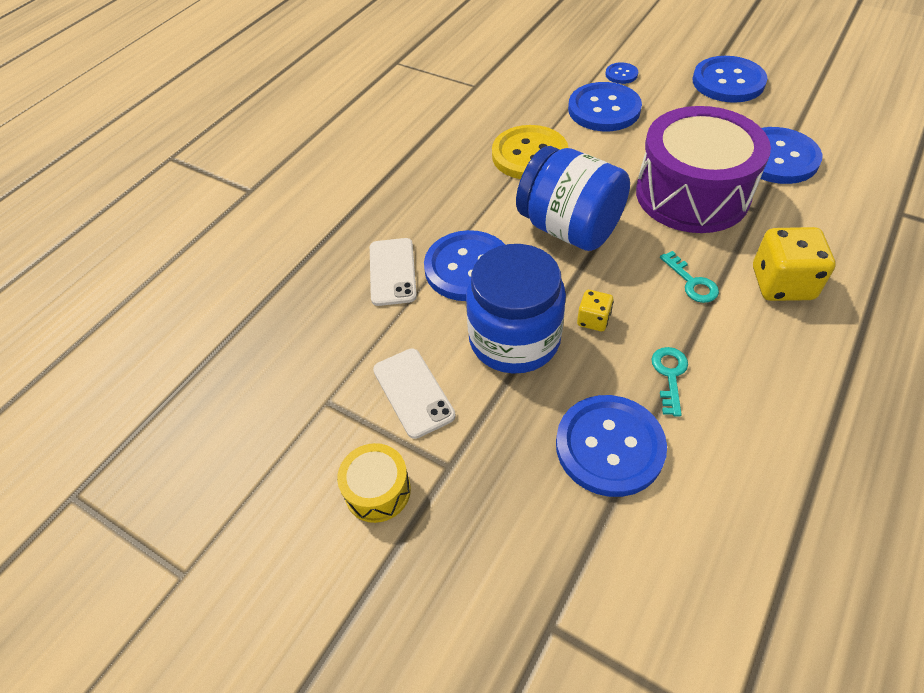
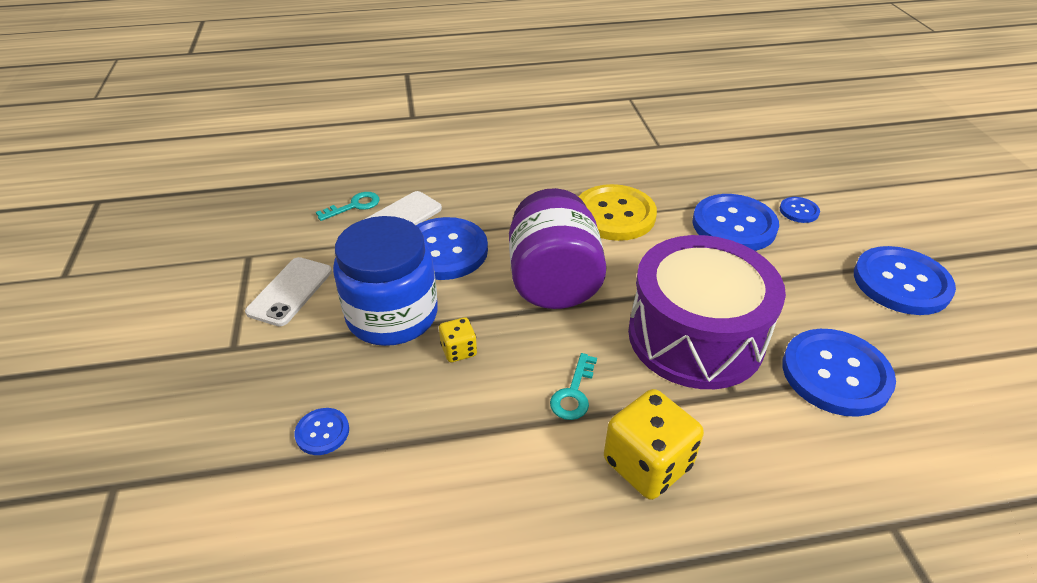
camera: 45 degrees right, 10 degrees down
yellow drum [337,443,411,523] -> none
blue jar [516,146,630,251] -> purple jar [509,188,607,309]
blue button [556,395,667,497] -> blue button [294,408,349,455], size x0.47
turquoise key [652,347,688,417] -> turquoise key moved to [316,192,379,221]

